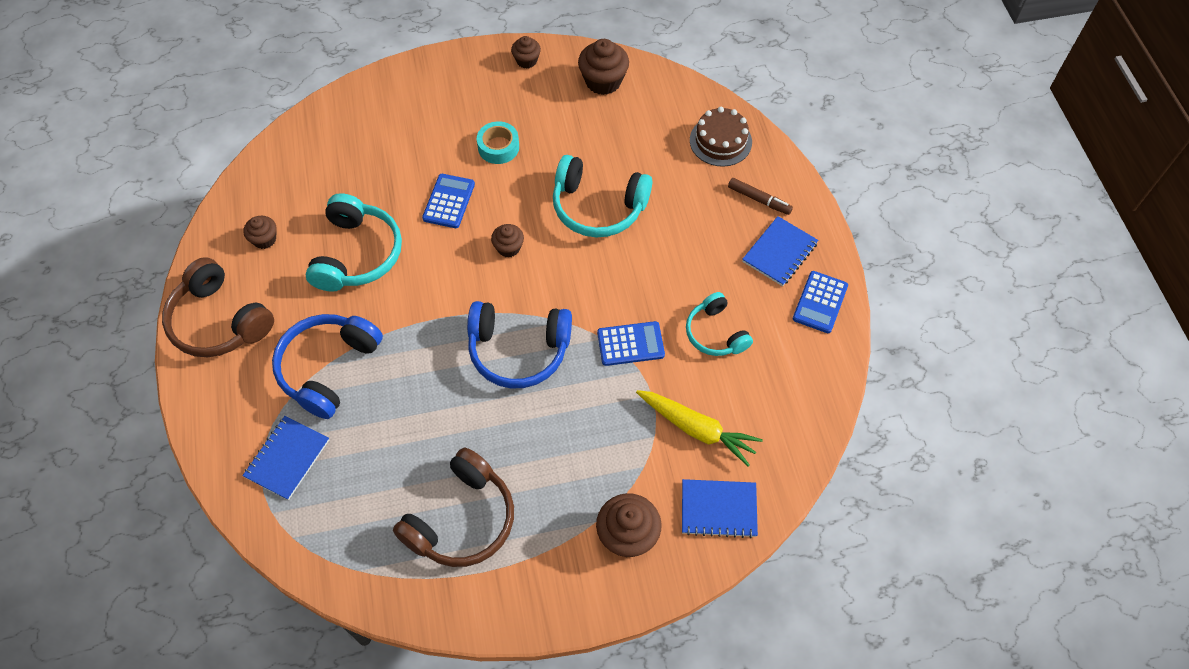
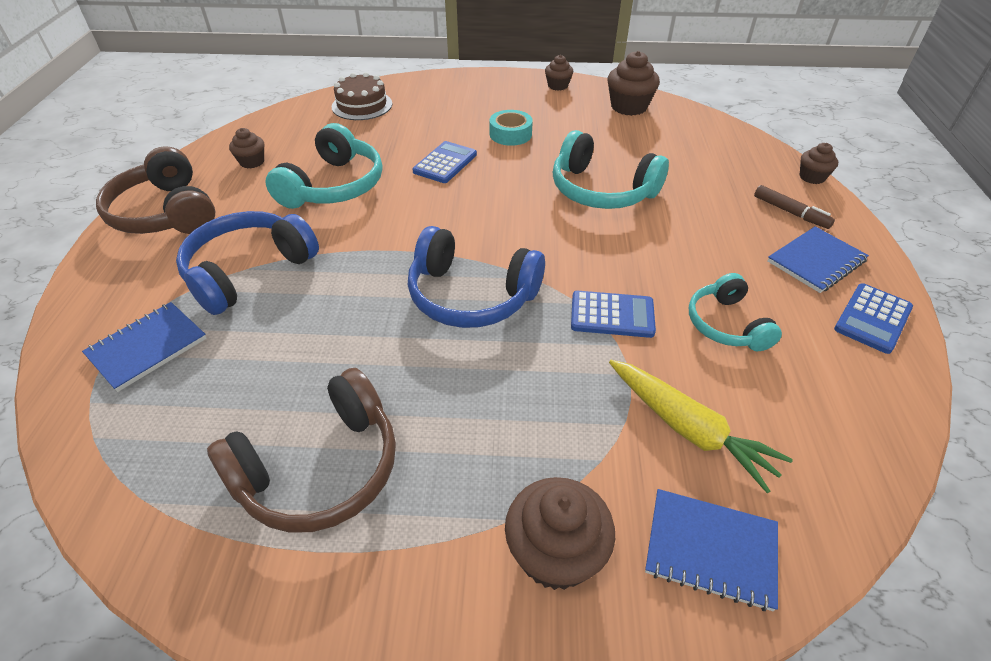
camera: 15 degrees right, 15 degrees down
brown cupcake [491,224,524,258] -> brown cupcake moved to [799,143,838,184]
brown cake [690,107,752,167] -> brown cake moved to [331,72,392,120]

